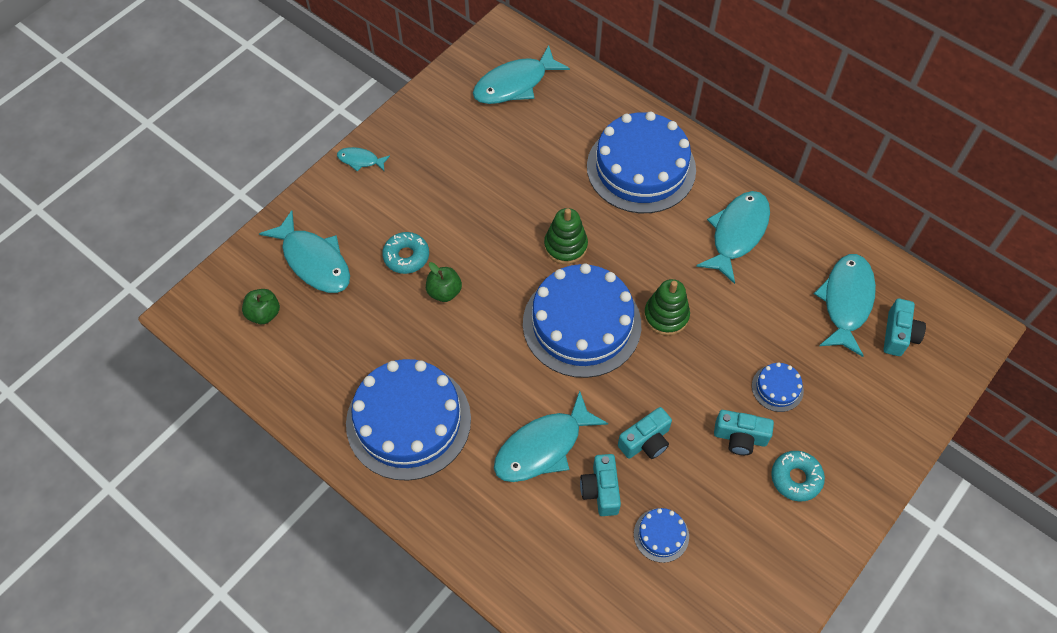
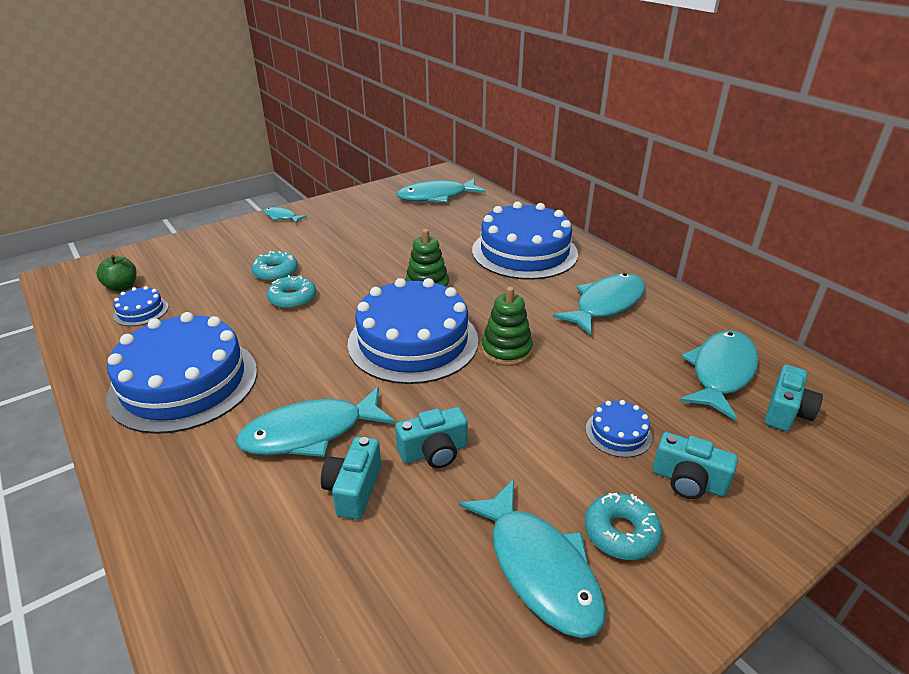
camera: 15 degrees right, 25 degrees down
turquoise fish [259,210,350,293] -> turquoise fish moved to [459,479,606,639]
green apple [426,262,462,302] -> turquoise donut [267,275,316,309]
blue cake [634,508,689,563] -> blue cake moved to [113,286,168,326]
turquoise camera [714,410,774,455] -> turquoise camera moved to [652,432,738,499]

